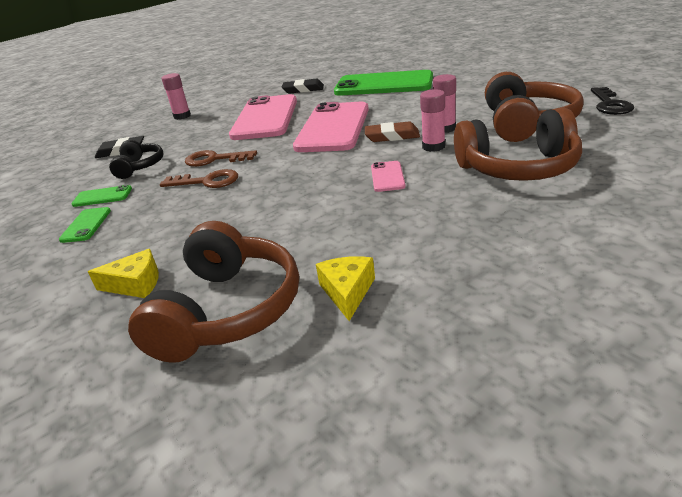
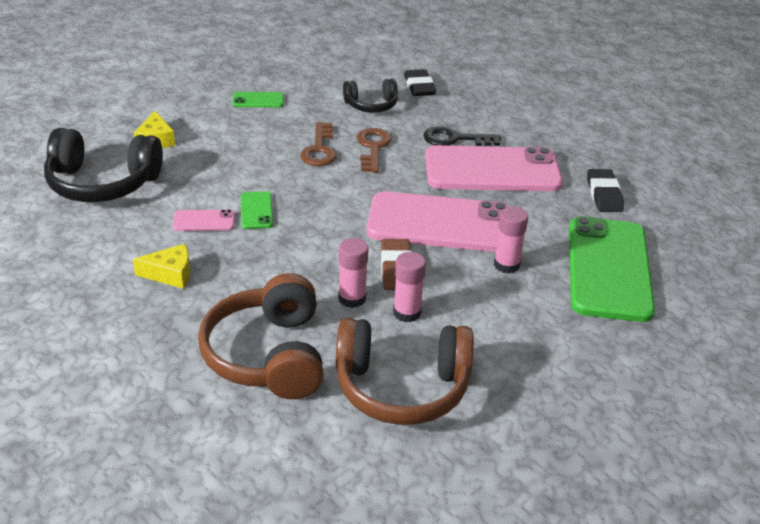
camera: 80 degrees right, 5 degrees up
green phone [72,185,132,207] -> green phone moved to [241,191,273,229]
brown headphones [128,221,299,363] -> black headphones [44,128,163,202]
pink glue stick [162,73,191,120] -> pink glue stick moved to [494,206,528,273]
yellow cheese [316,256,375,321] -> yellow cheese moved to [133,244,190,289]
pink phone [371,161,406,192] -> pink phone moved to [173,209,235,231]
black key [591,87,634,115] -> black key moved to [423,126,501,146]

